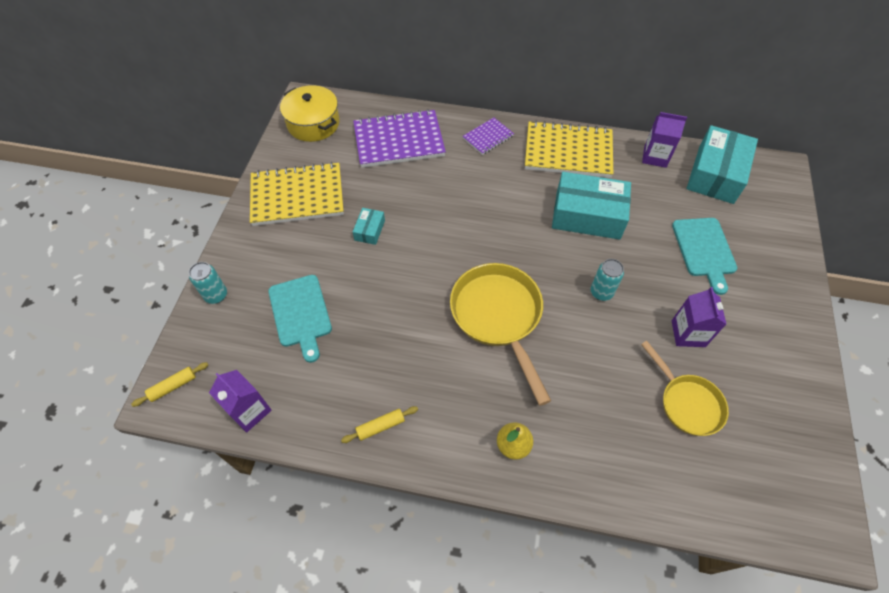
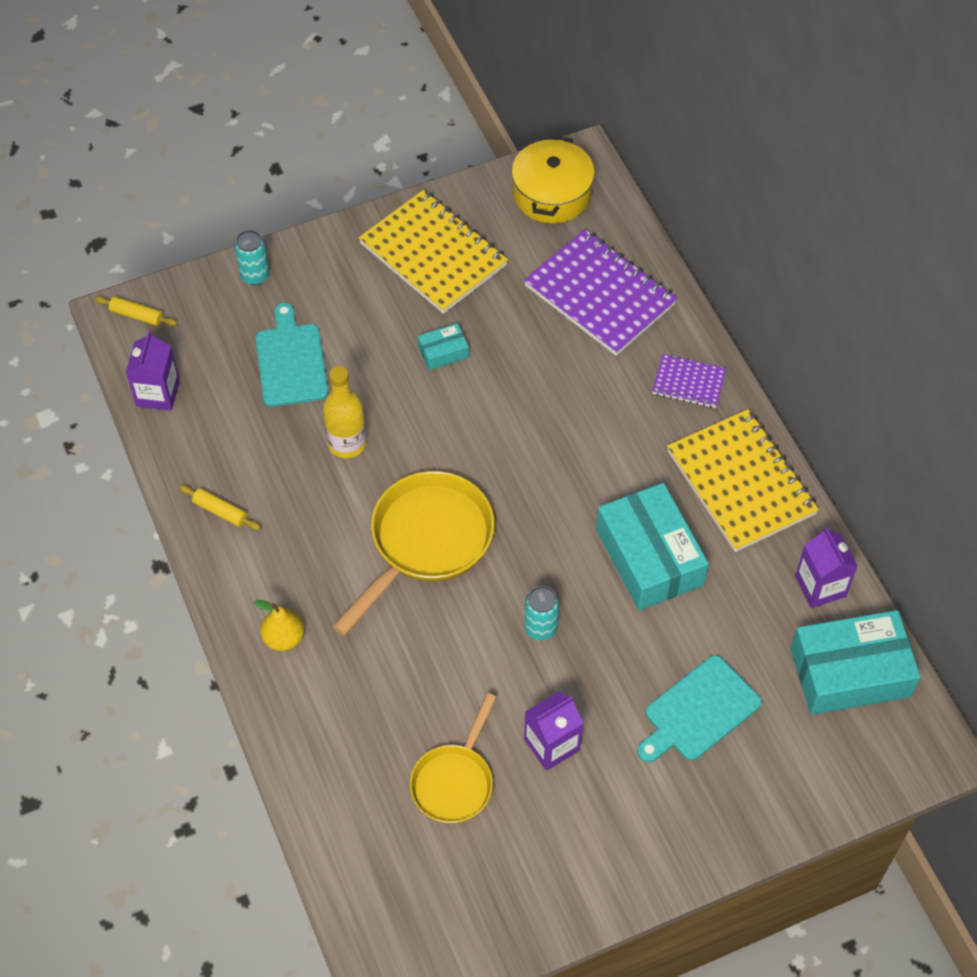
camera: 55 degrees right, 0 degrees up
turquoise cutting board [268,275,332,363] -> turquoise cutting board turned 135 degrees clockwise [255,303,328,407]
none -> yellow bottle [323,366,367,459]

